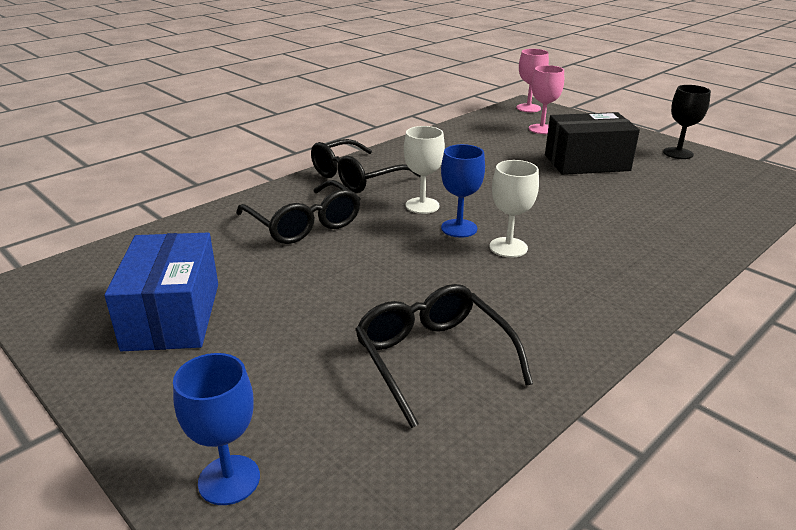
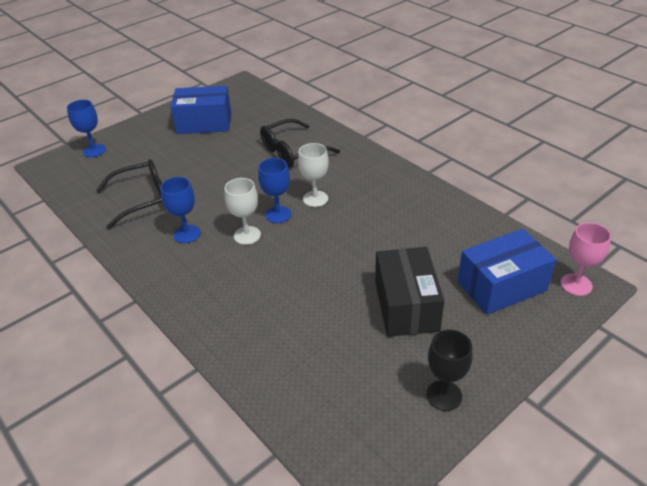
camera: 95 degrees right, 10 degrees up
black glasses [311,139,421,193] -> none
pink goblet [529,65,564,134] -> blue box [458,229,556,315]
none -> blue goblet [160,177,201,243]

